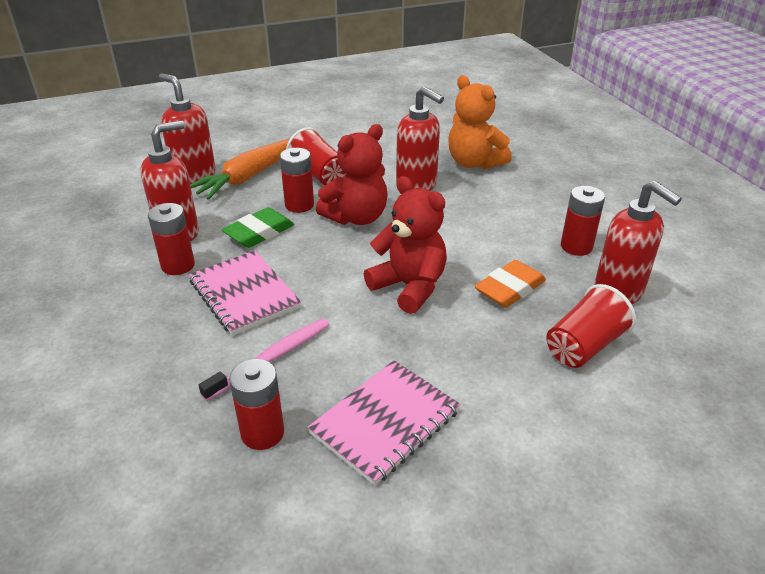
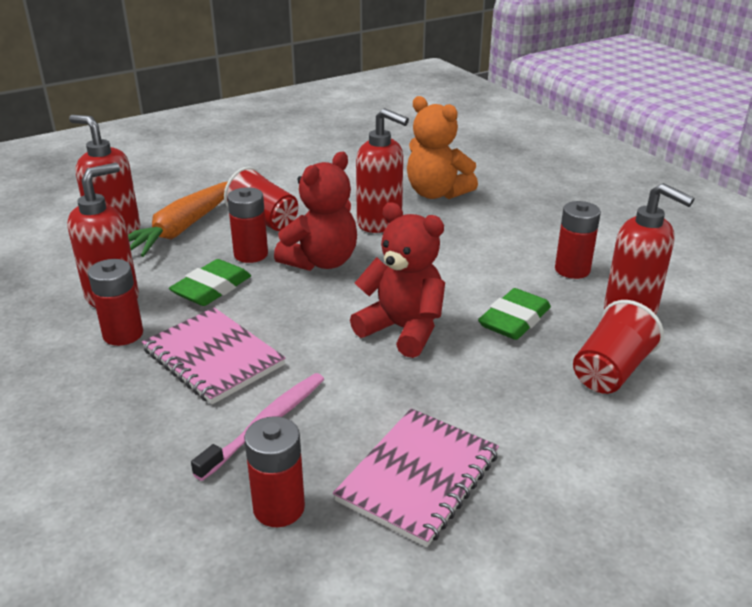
camera: 10 degrees left, 5 degrees down
orange eraser [475,260,546,307] -> green eraser [478,288,551,340]

